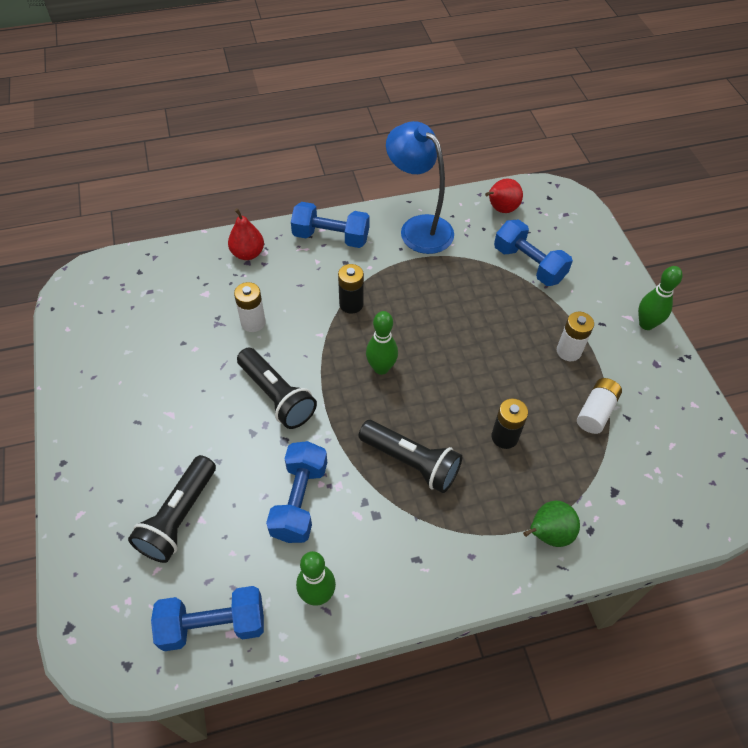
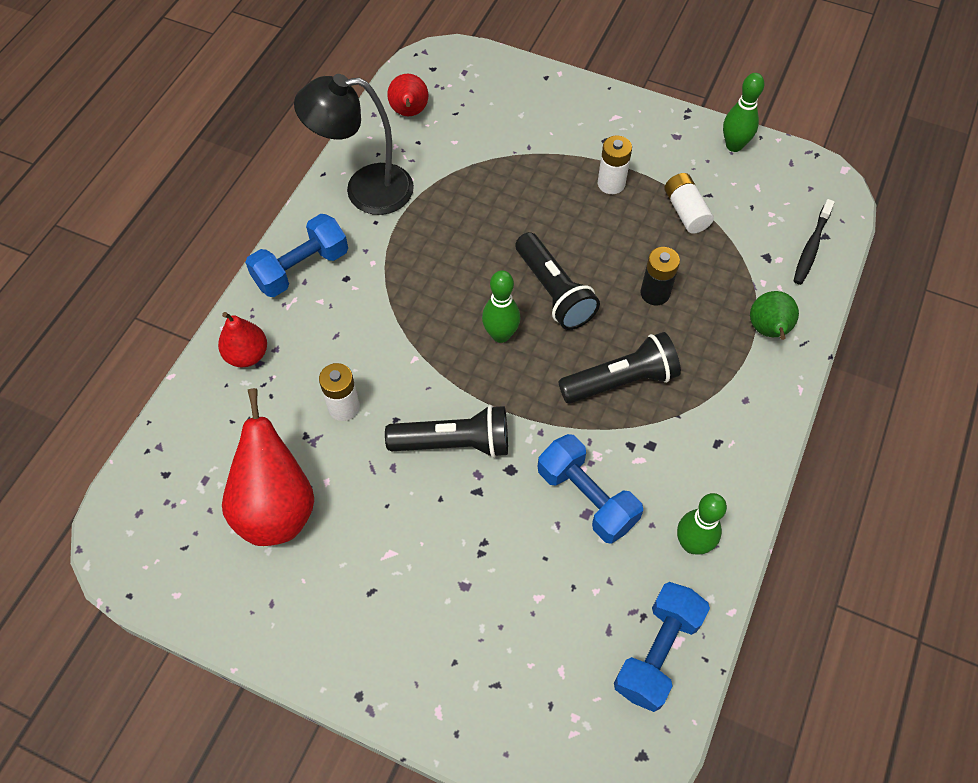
camera: 50 degrees left, 5 degrees up
black flashlight [128,455,216,563] -> black flashlight moved to [515,232,600,330]
black battery [338,264,364,314] -> none
blue lamp [386,121,454,254] -> black lamp [294,74,414,215]
blue dumbbell [494,220,573,286] -> none
green bowling pin [638,266,683,330] -> green bowling pin moved to [723,73,764,152]
none -> red pear [222,388,314,546]
none -> black toothbrush [793,199,835,285]

